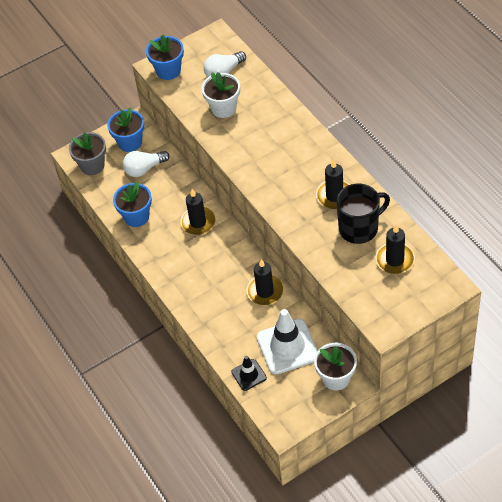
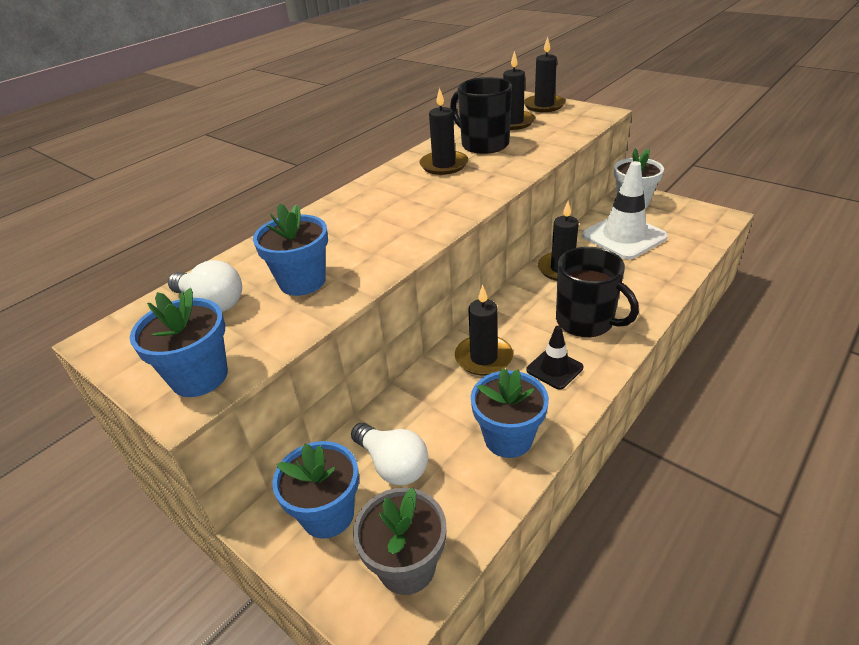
camera: 110 degrees left, 15 degrees down
white flower pot [202,72,240,118] -> blue flower pot [253,203,328,296]
black traffic cone [231,356,267,391] -> black traffic cone moved to [526,326,583,389]
none -> black candle [524,37,566,112]
none -> black mug [556,247,639,337]

